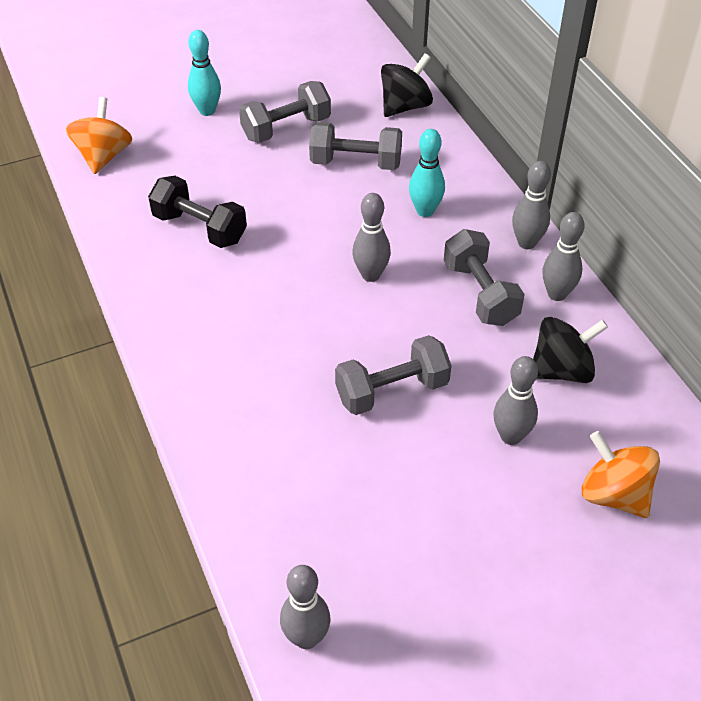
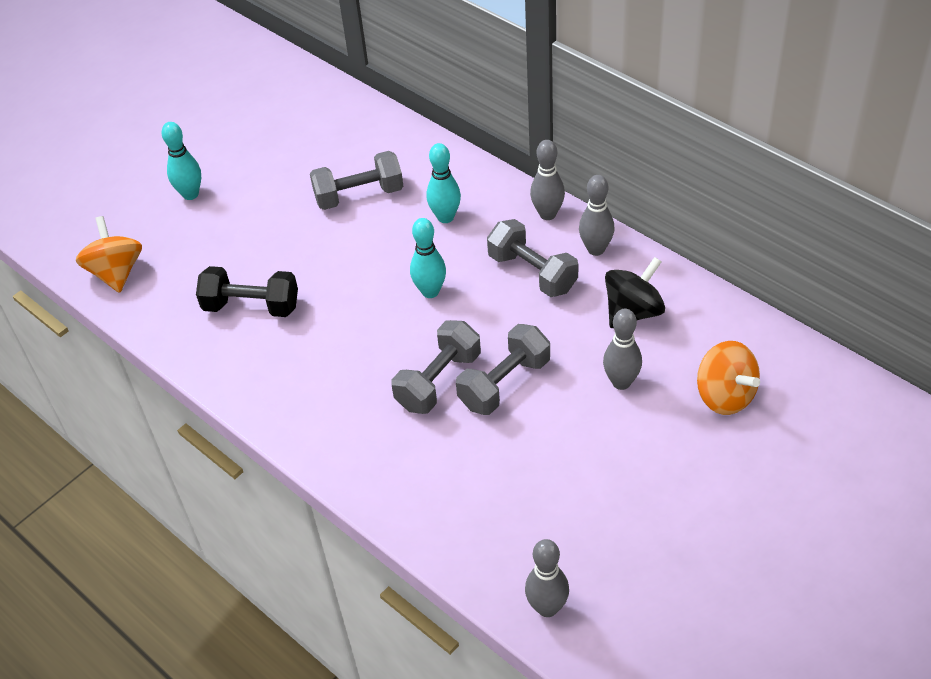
camera: 20 degrees left, 0 degrees up
grey dumbbell [239,81,331,143] -> grey dumbbell moved to [391,320,481,414]
grey bowling pin [352,193,391,282] -> turquoise bowling pin [410,218,446,298]
black spinning top [381,53,433,117] -> none
orange spinning top [582,431,660,518] -> orange spinning top turned 150 degrees counterclockwise [697,341,760,415]

